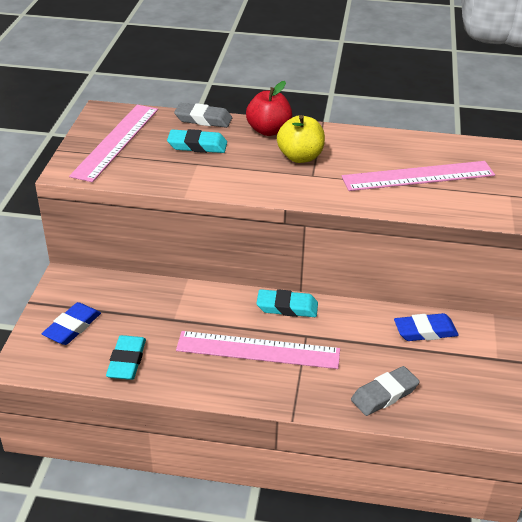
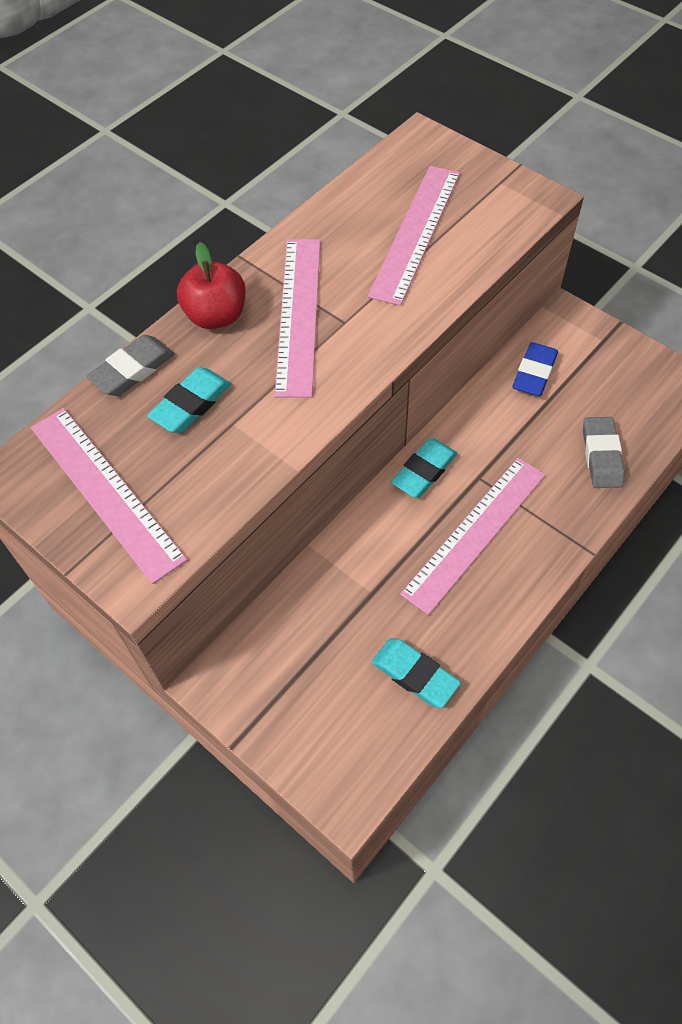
camera: 55 degrees left, 20 degrees up
blue eraser [42,302,101,345] -> none
yellow apple [277,115,325,163] -> pink ruler [274,239,321,398]

